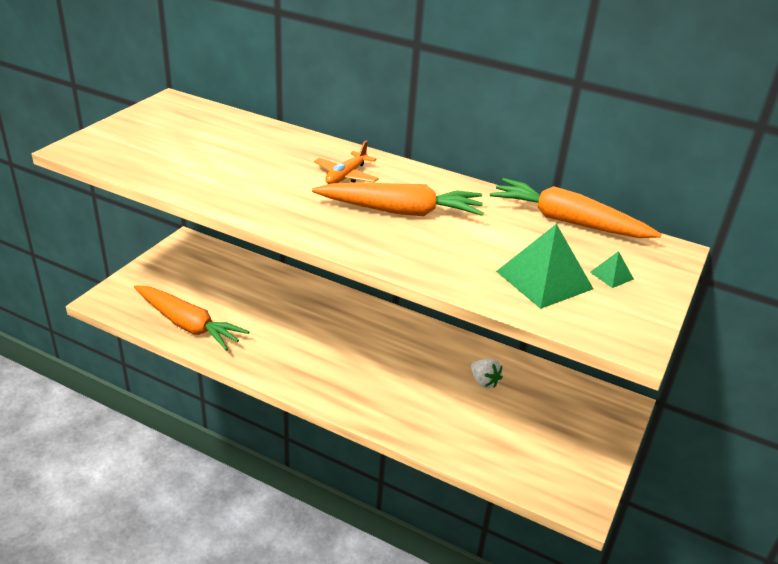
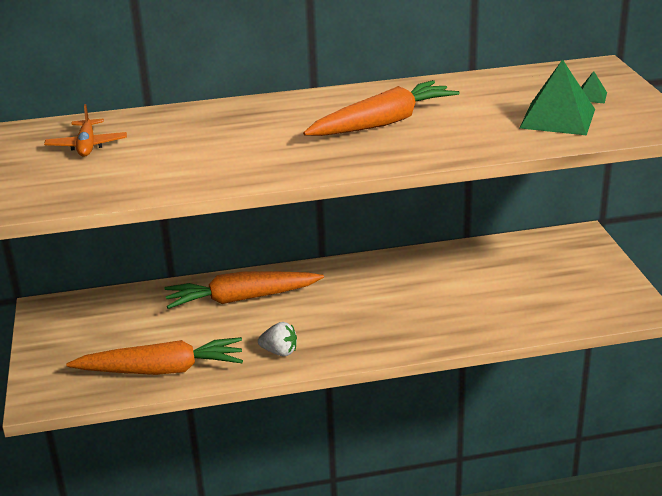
camera: 35 degrees left, 5 degrees down
orange plane [314,141,379,184] -> orange plane moved to [44,104,127,157]
white strawberry [471,359,503,388] -> white strawberry moved to [258,322,297,356]
orange carrot [490,178,662,238] -> orange carrot moved to [164,272,324,309]

